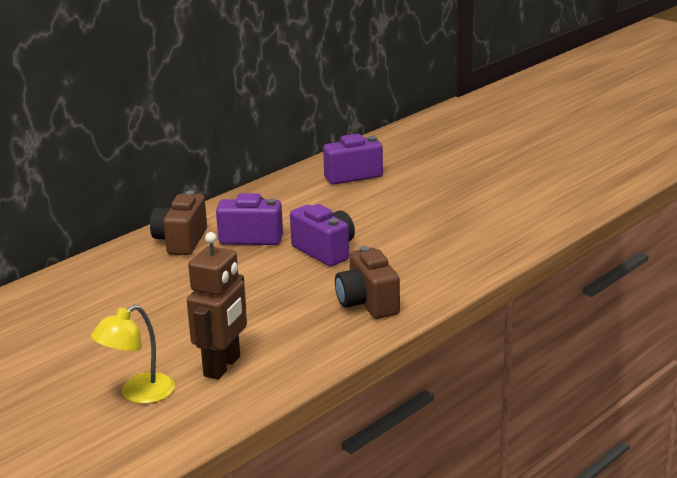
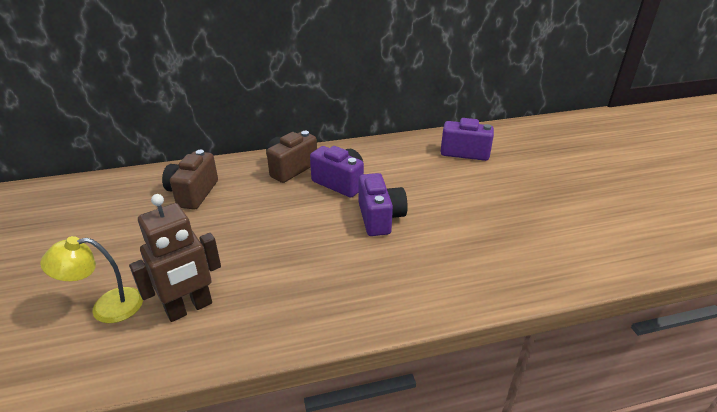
camera: 30 degrees right, 10 degrees up
brown camera [335,246,400,319] -> brown camera moved to [162,150,218,210]

